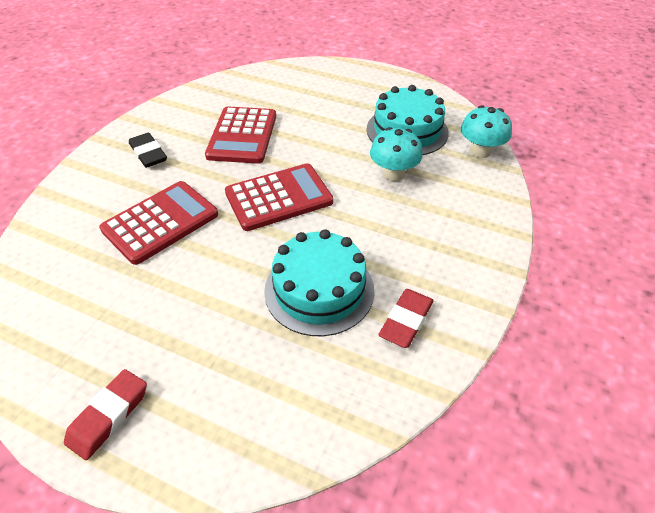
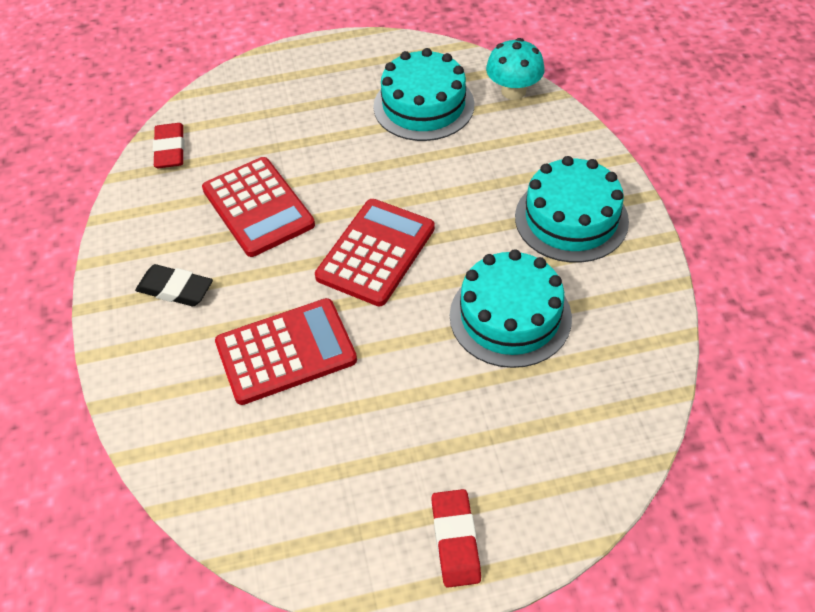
camera: 35 degrees left, 5 degrees up
red calculator [99,181,218,265] -> red calculator turned 60 degrees clockwise [215,298,357,405]
turquoise mushroom [370,127,422,181] -> none
red eraser [379,289,434,348] -> red eraser moved to [153,123,184,168]
none -> turquoise cake [515,156,629,263]

